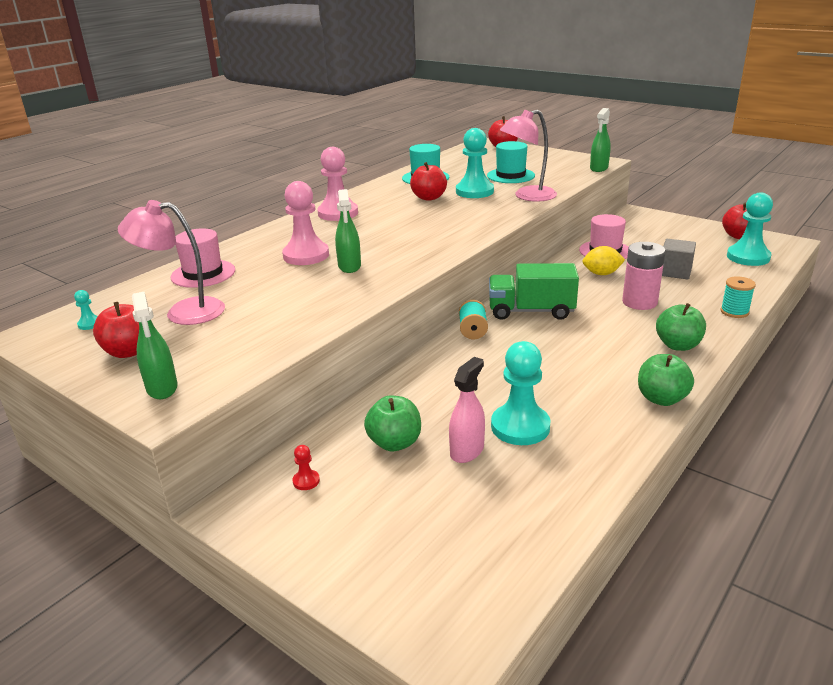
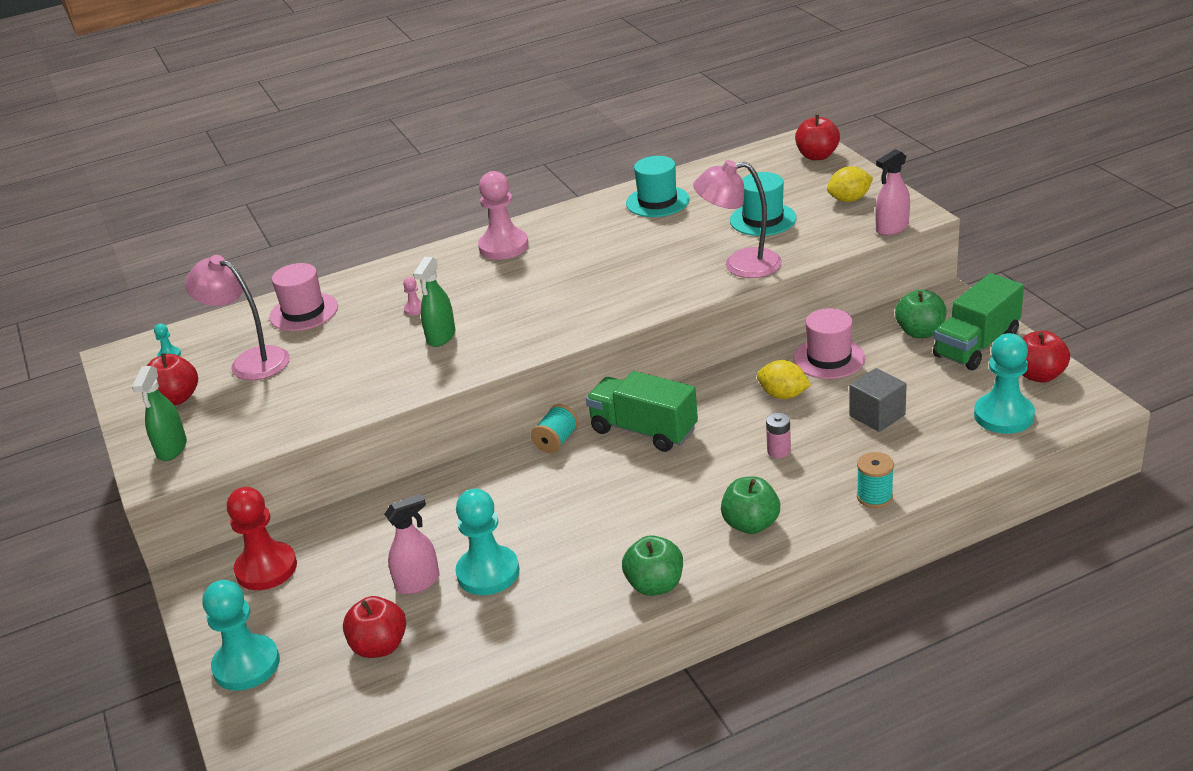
camera: 30 degrees right, 5 degrees up
pink pawn [282,181,329,265] -> pink pawn [403,277,422,315], size x0.42
red pawn [293,445,320,490] -> red pawn [227,487,297,590], size x2.39
green apple [364,396,421,451] -> green apple moved to [895,289,947,338]
red apple [410,162,447,201] -> red apple moved to [343,596,406,658]
turquoise pawn [456,128,494,198] -> turquoise pawn moved to [203,580,280,691]
green spray bottle [590,108,611,172] -> pink spray bottle [875,149,910,236]
pink battery [622,242,665,310] -> pink battery [766,413,791,458], size x0.53
none -> yellow lemon [827,166,873,202]
none -> green truck [933,273,1024,370]

